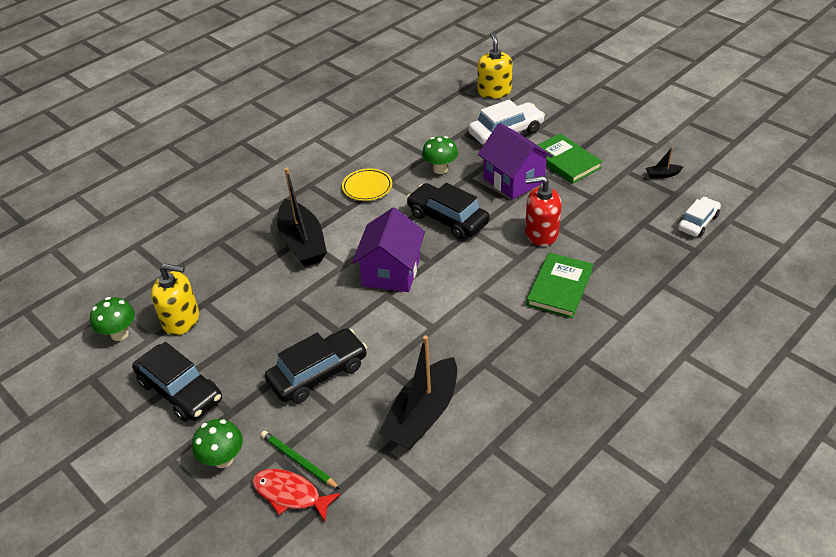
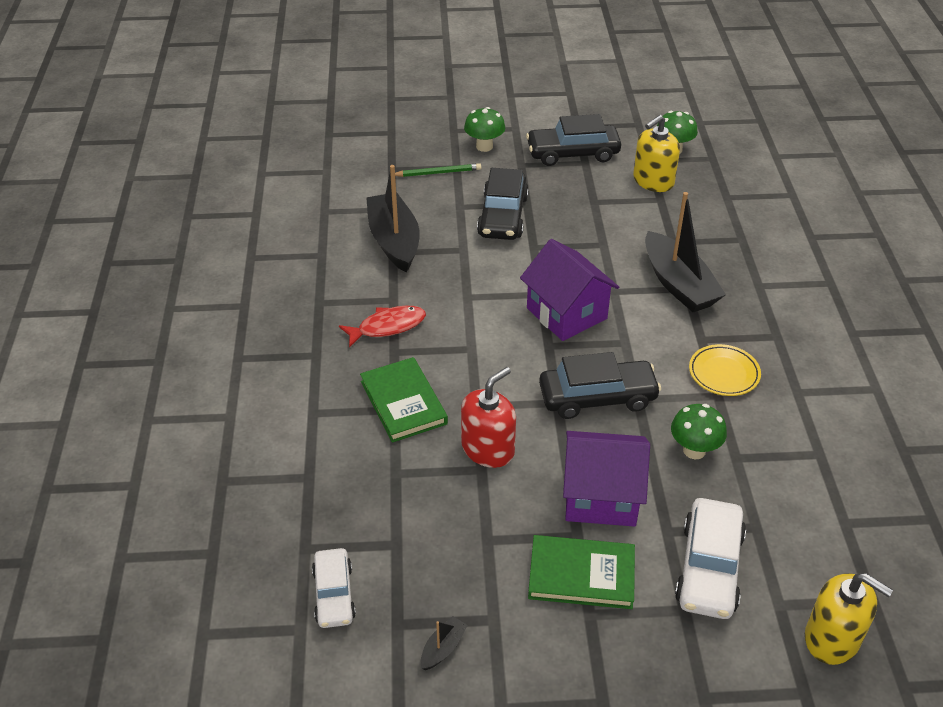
camera: 130 degrees right, 0 degrees up
red fish [252,469,341,522] -> red fish moved to [339,306,426,348]
black boat [277,168,327,267] -> black boat turned 135 degrees counterclockwise [645,192,726,312]

